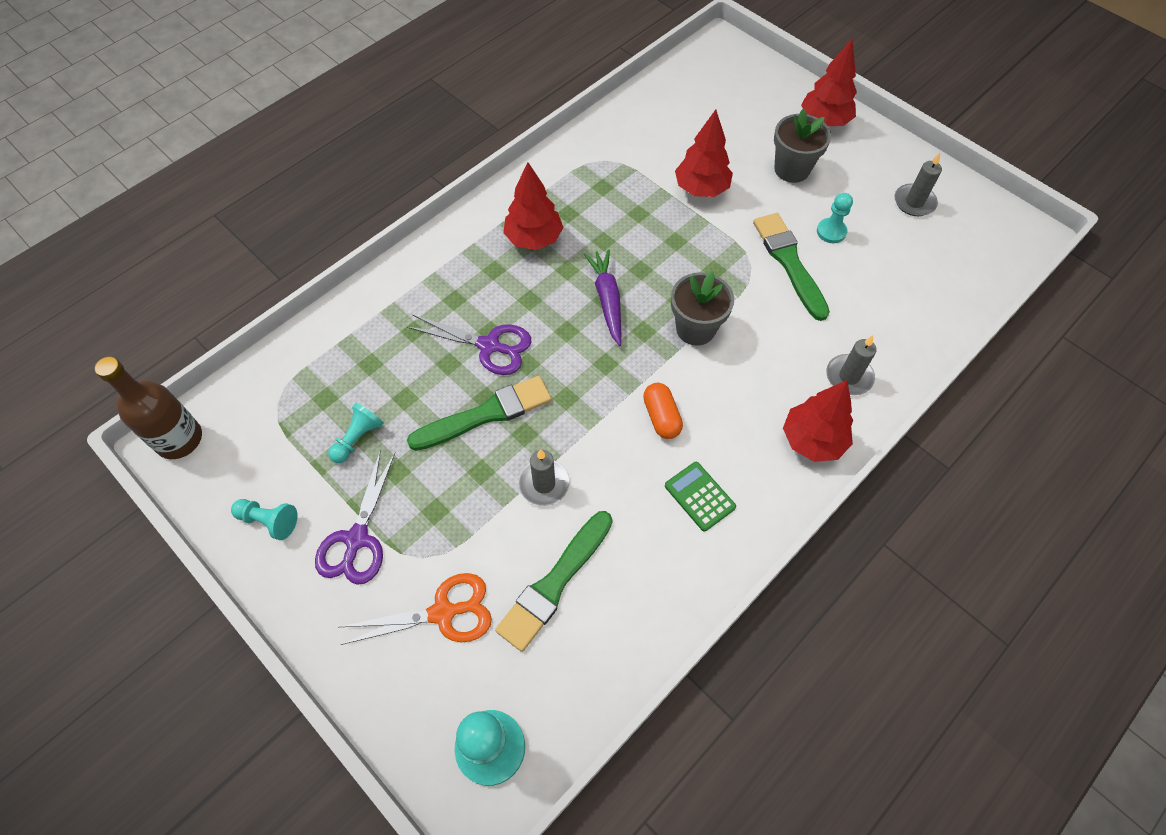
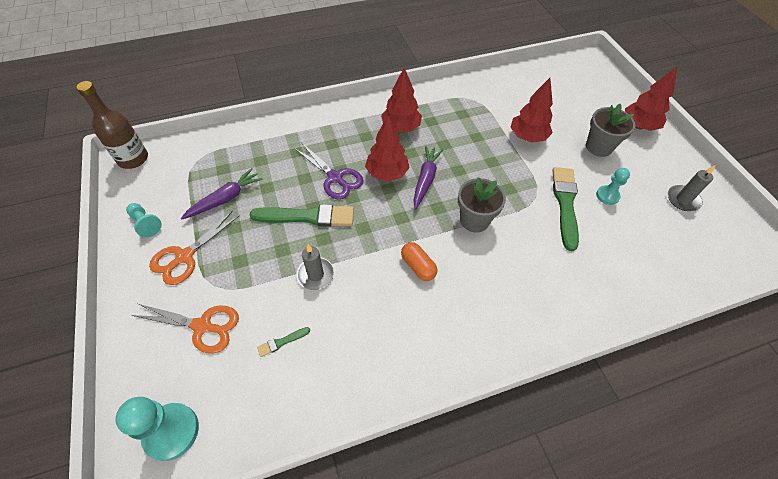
camera: 25 degrees right, 5 degrees down
purple scissors [315,450,395,585] -> orange scissors [149,211,239,285]
turquoise pawn [328,403,384,463] -> purple carrot [181,168,263,219]
green brush [495,511,613,652] -> green brush [257,327,310,357], size x0.44
orange capsule [643,383,683,439] -> orange capsule turned 45 degrees counterclockwise [401,242,438,281]
green calculator [665,462,736,532] -> none
red tree [783,380,853,462] -> red tree moved to [365,115,410,181]
grey candle [826,335,877,395] -> none

